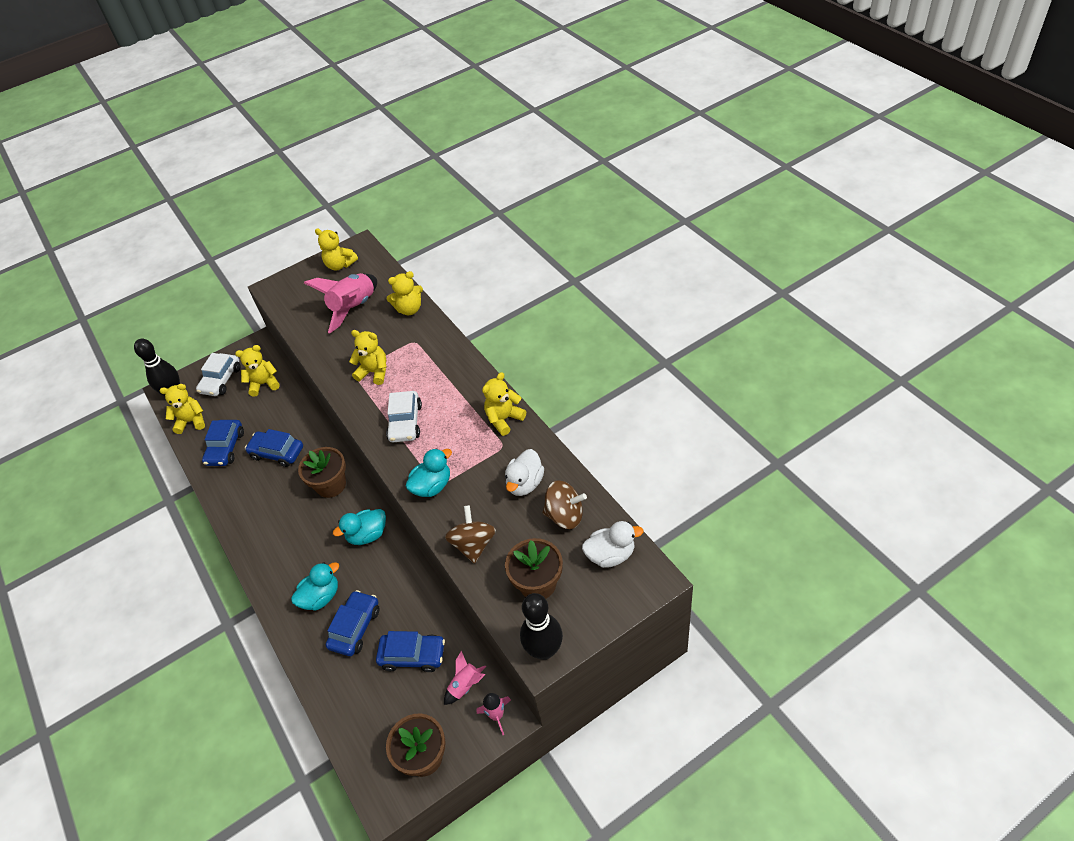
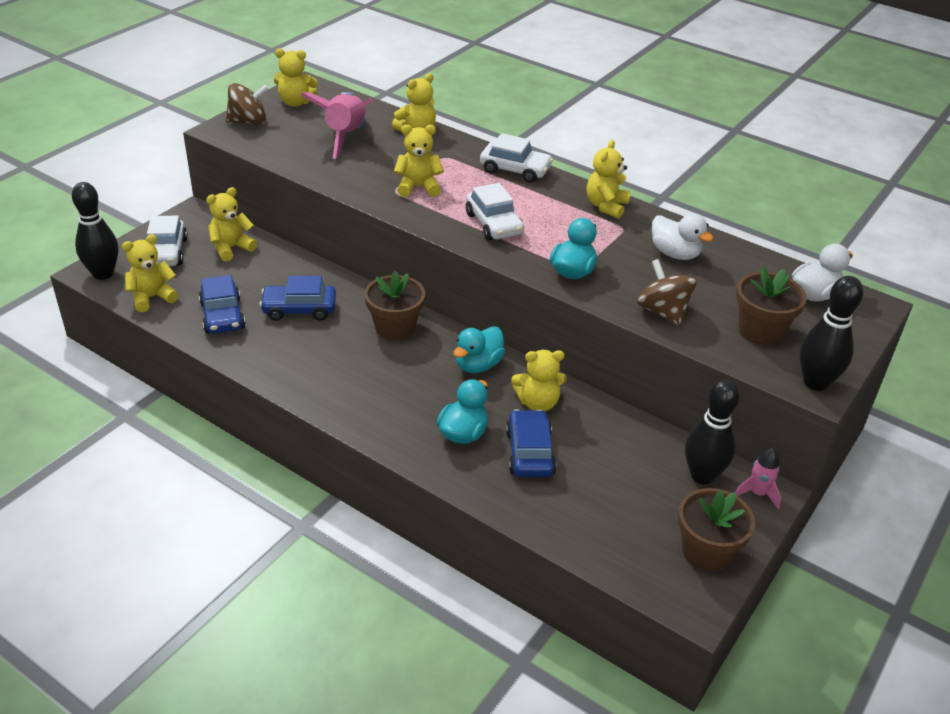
camera: 30 degrees left, 10 degrees down
blue car [376,631,445,672] -> none
pink rocket [444,651,486,705] -> black bowling pin [685,379,740,485]
white duck [505,449,544,496] -> white duck turned 45 degrees counterclockwise [652,213,714,260]
brown spinning top [542,480,587,529] -> brown spinning top moved to [226,83,269,125]
none -> white car [480,133,553,183]
none -> yellow teddy bear [511,350,567,411]

